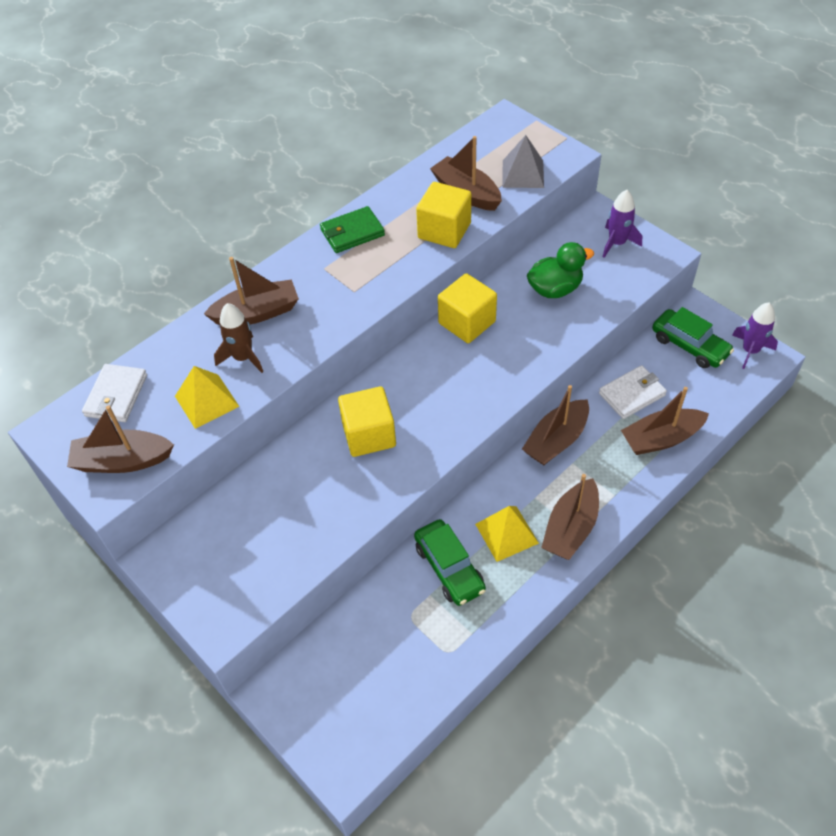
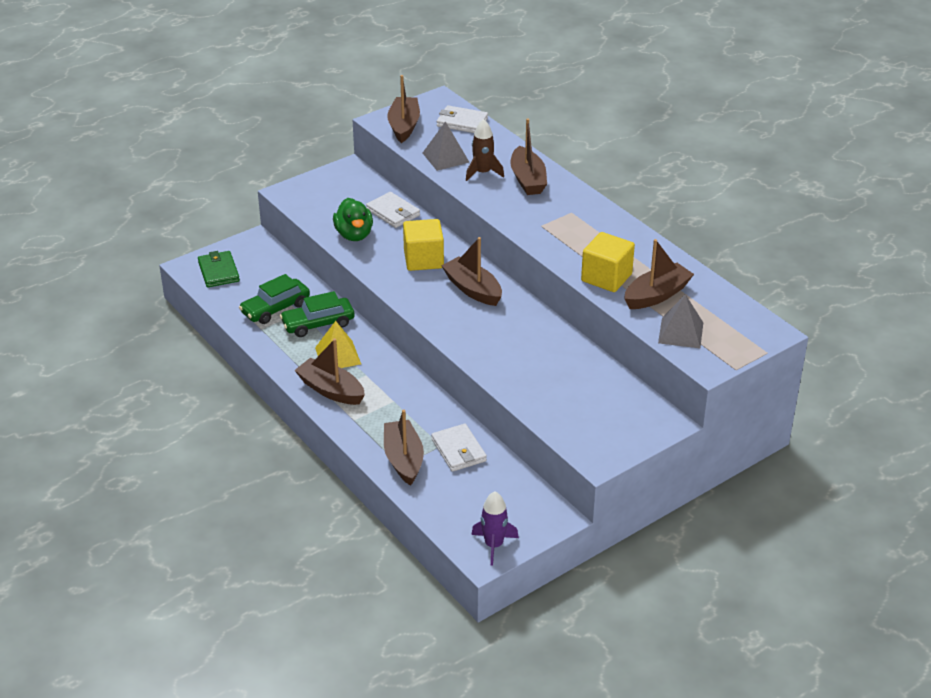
camera: 95 degrees right, 15 degrees down
yellow pyramid [175,366,240,429] -> grey pyramid [423,121,470,171]
green wallet [320,206,385,253] -> green wallet moved to [198,251,240,287]
yellow cube [438,273,497,343] -> none
brown boat [522,385,589,465] -> brown boat moved to [441,237,502,306]
green duck [527,242,594,298] -> green duck moved to [333,198,373,241]
purple rocket [603,190,642,258] -> none
green car [652,307,734,368] -> green car moved to [239,274,310,324]
none -> white wallet [366,192,420,228]

